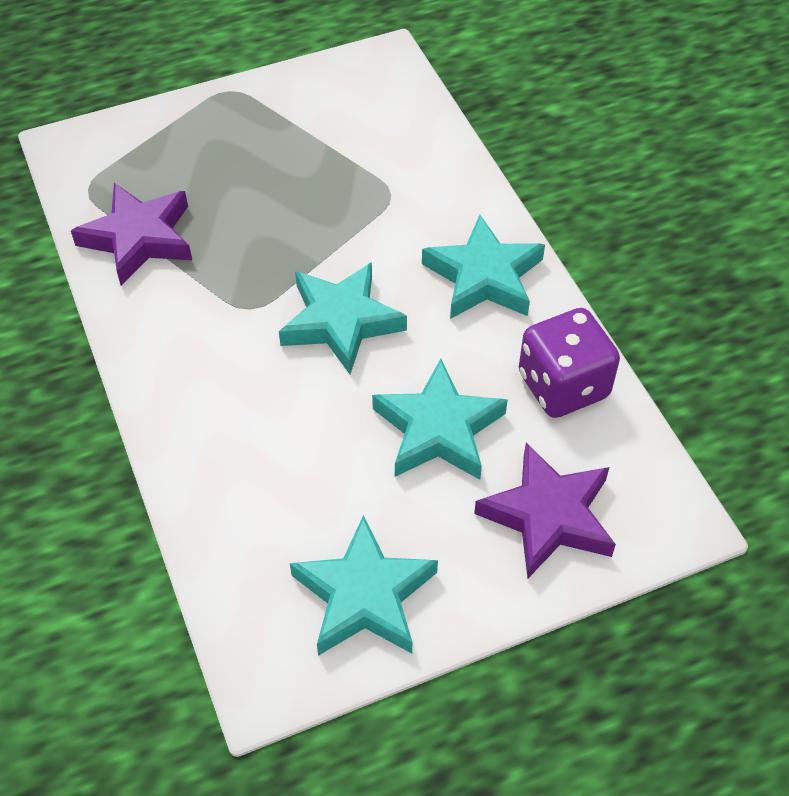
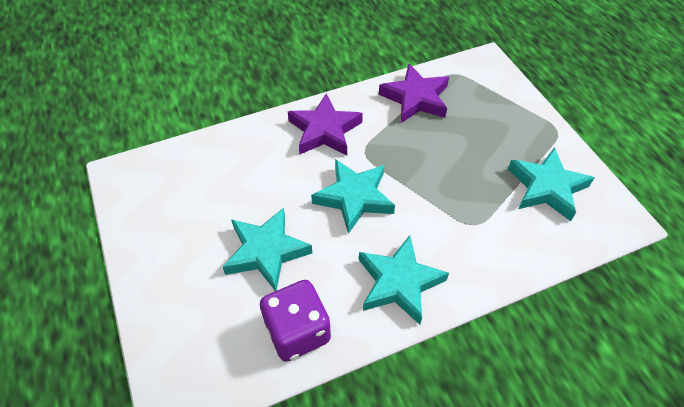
camera: 90 degrees right, 0 degrees up
turquoise star [290,515,438,656] -> turquoise star moved to [508,147,594,221]
purple star [474,443,616,578] -> purple star moved to [288,93,363,155]

